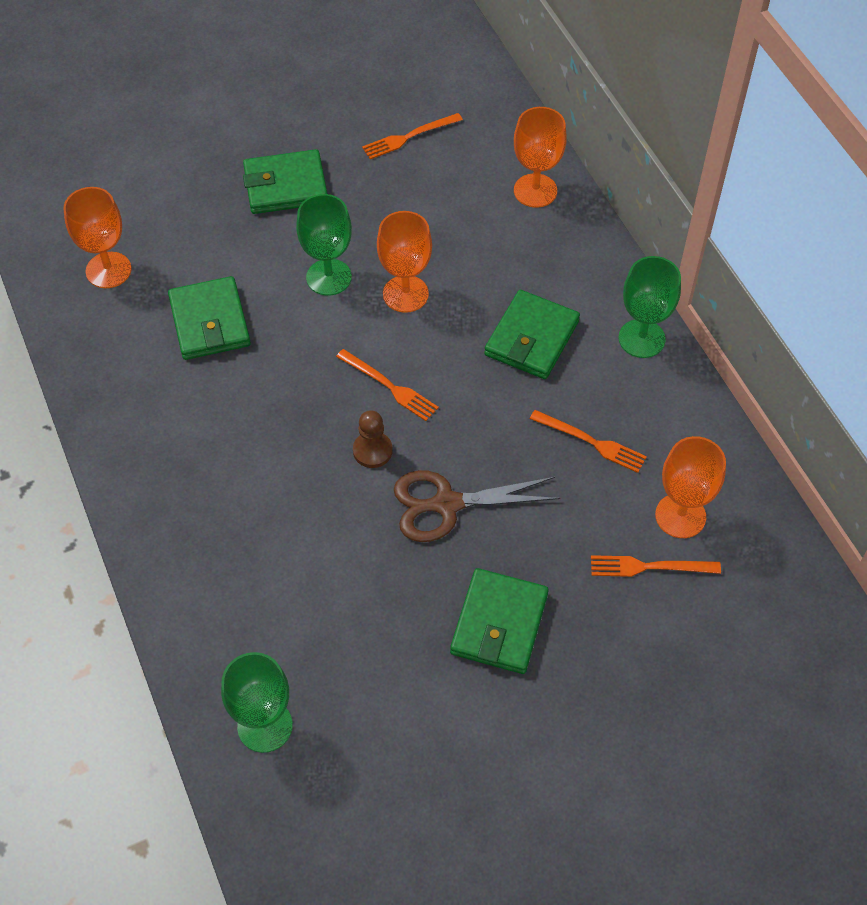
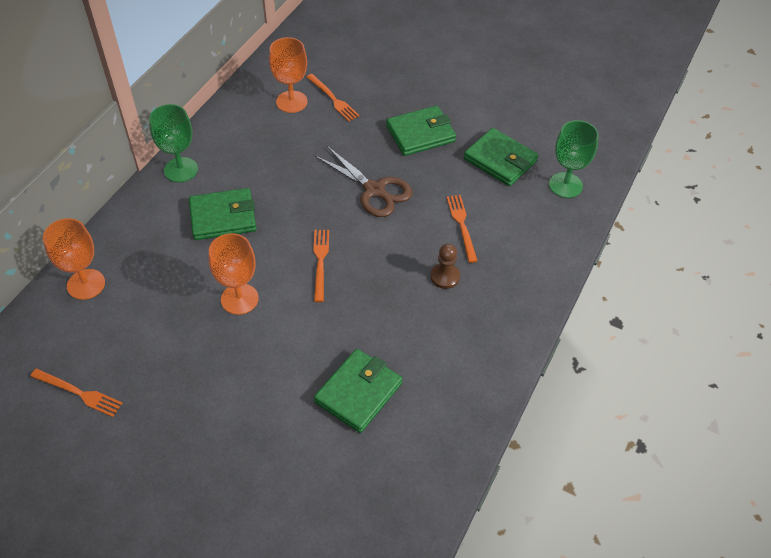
camera: 130 degrees left, 5 degrees down
orange goblet [64,187,131,288] -> none
green wallet [243,149,328,214] -> green wallet moved to [464,128,538,186]
green goblet [296,194,352,296] -> none
brown pawn [353,410,393,468] -> brown pawn moved to [431,244,460,289]
orange fork [530,410,647,473] -> orange fork moved to [447,195,477,263]

